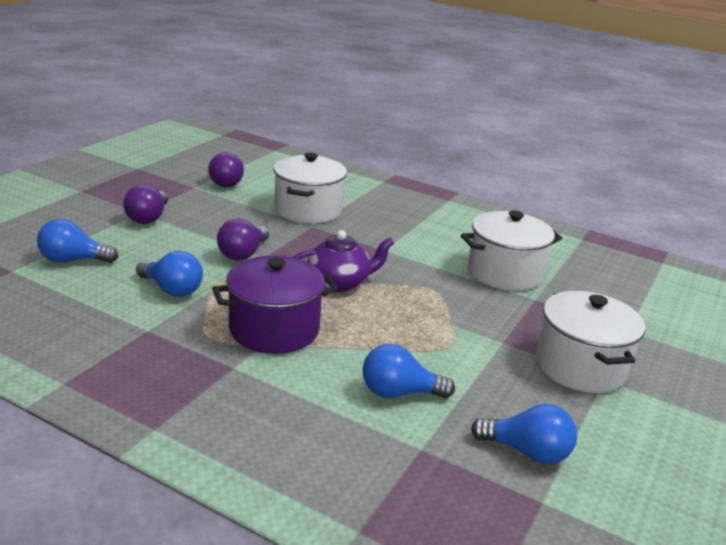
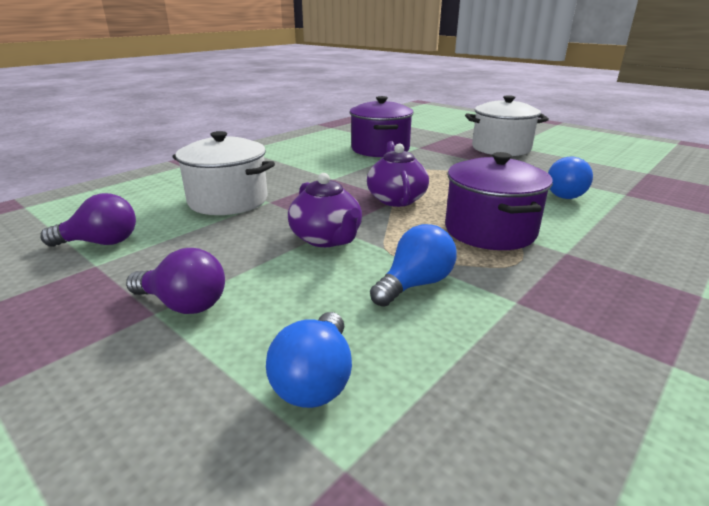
camera: 75 degrees left, 0 degrees up
purple light bulb [217,219,269,261] -> purple teapot [288,173,362,247]
white pot [461,211,562,291] -> purple pot [350,96,414,157]
blue light bulb [471,404,577,464] -> none

